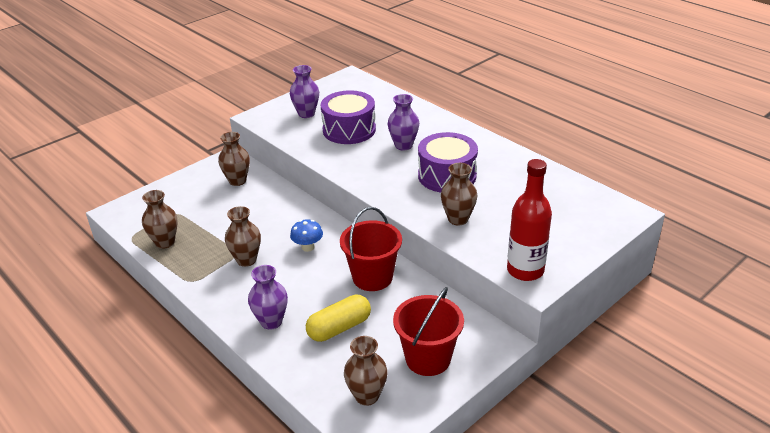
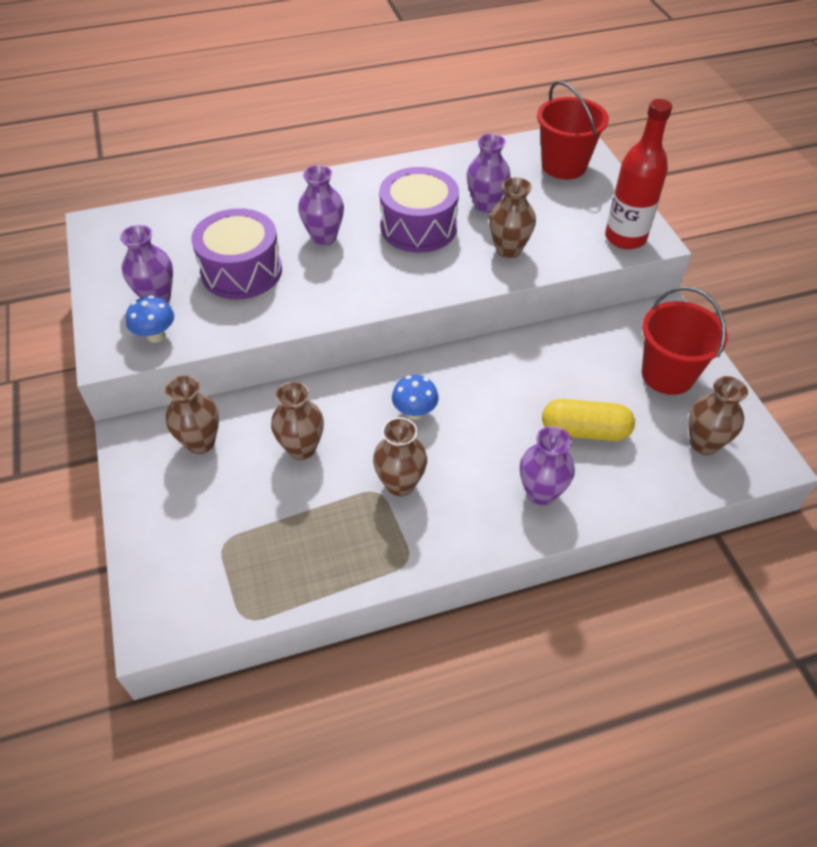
camera: 65 degrees left, 15 degrees up
brown vase [142,190,178,249] -> brown vase moved to [271,381,324,460]
yellow capsule [306,294,371,342] -> yellow capsule turned 75 degrees counterclockwise [542,399,635,441]
red bucket [340,207,402,291] -> red bucket moved to [537,81,609,179]
none -> blue mushroom [126,295,174,343]
none -> purple vase [467,134,510,213]

